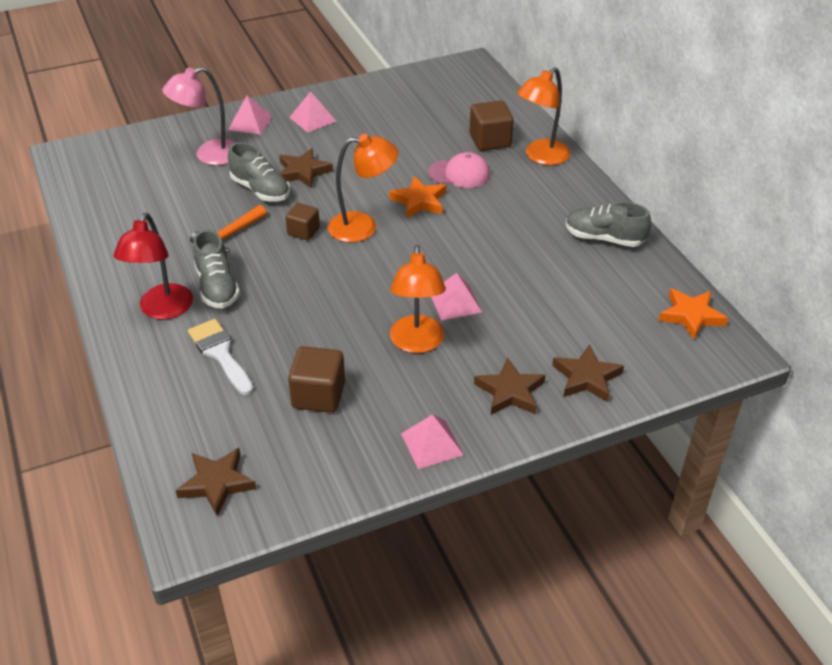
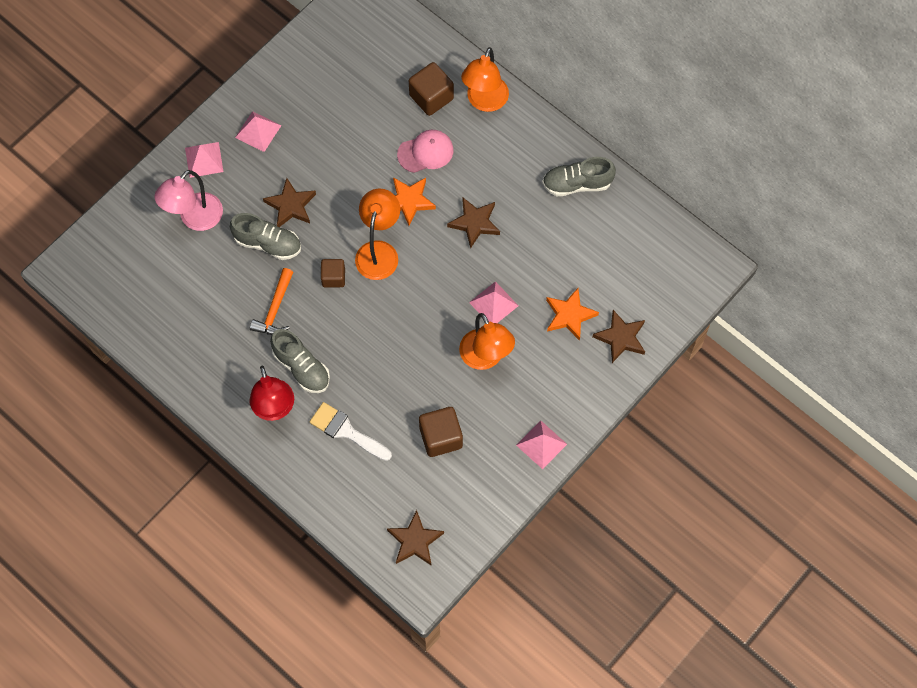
camera: 25 degrees left, 25 degrees up
orange lamp [328,134,398,242] -> orange lamp turned 45 degrees counterclockwise [355,189,400,280]
brown star [474,357,545,415] -> brown star moved to [447,198,500,249]
orange star [658,288,728,340] -> orange star moved to [546,288,599,341]

